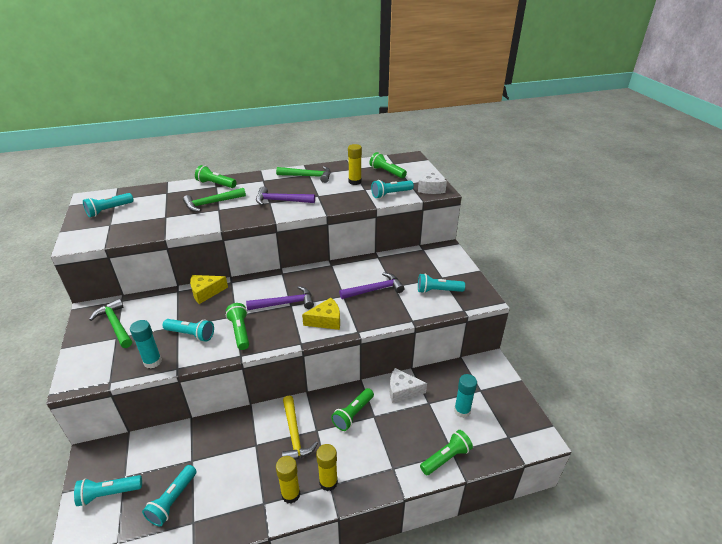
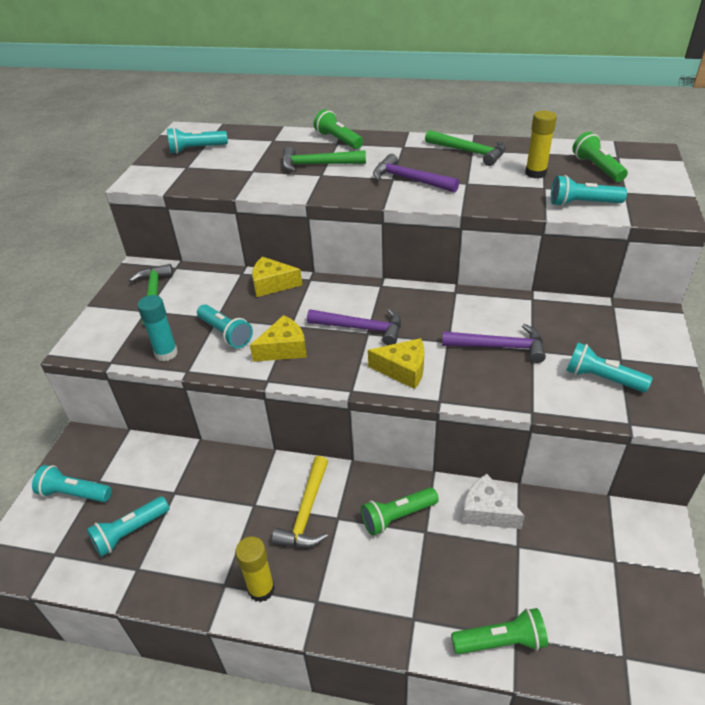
camera: 30 degrees right, 5 degrees up
green flashlight [226,303,249,350] -> yellow cheese [250,315,307,362]
yellow glue stick [316,444,338,491] -> none
white cheese [418,168,447,194] -> none
turquoise glue stick [454,374,477,418] -> none

